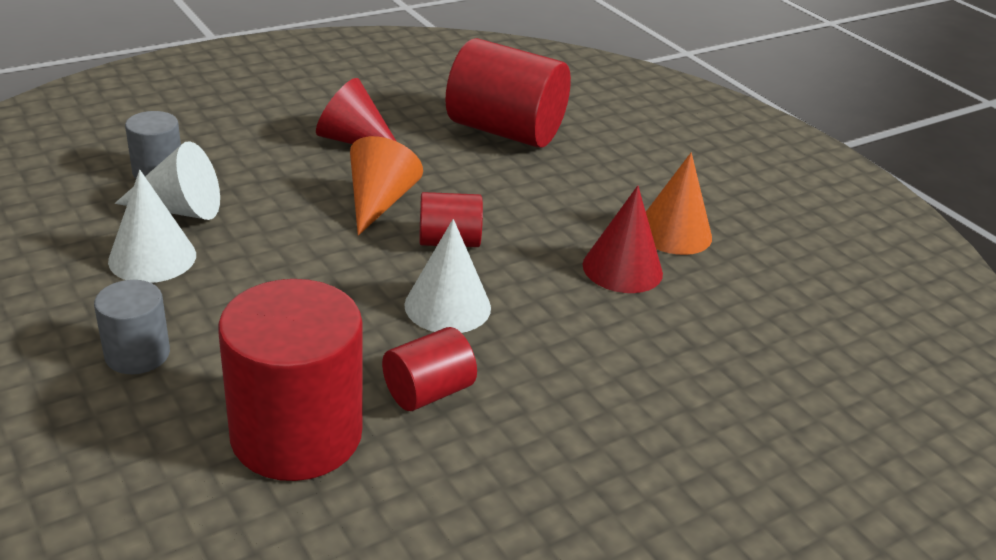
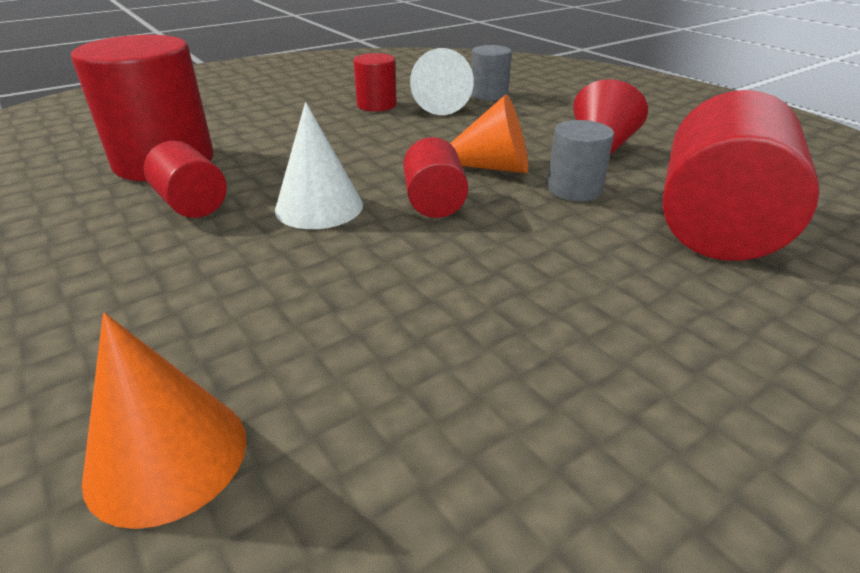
camera: 90 degrees right, 0 degrees up
grey cylinder [94,280,170,374] -> grey cylinder moved to [547,120,614,201]
white cone [108,170,196,283] -> red cylinder [353,53,397,112]
red cone [582,186,663,293] -> none
orange cone [646,153,712,255] -> orange cone moved to [82,313,247,529]

